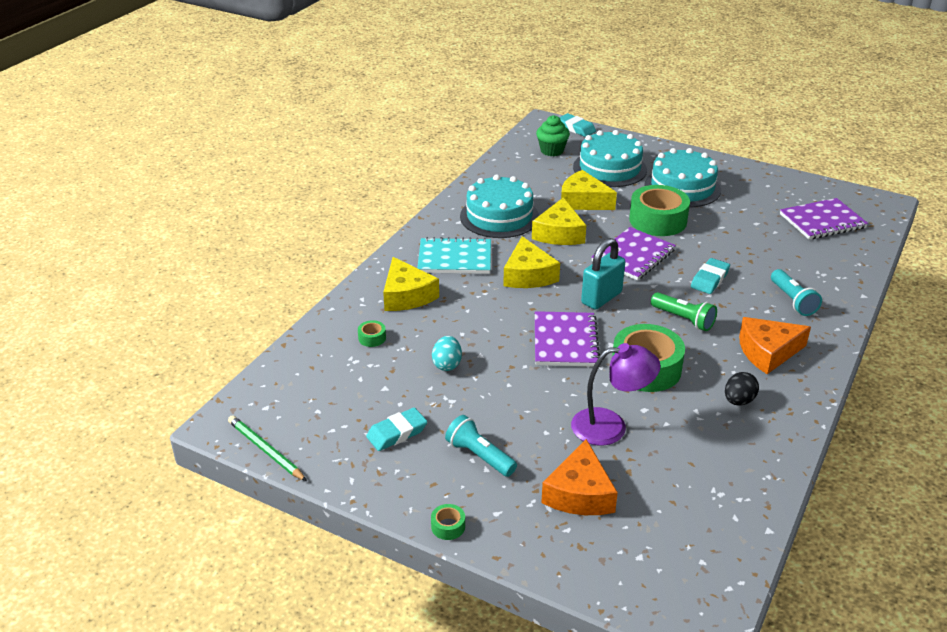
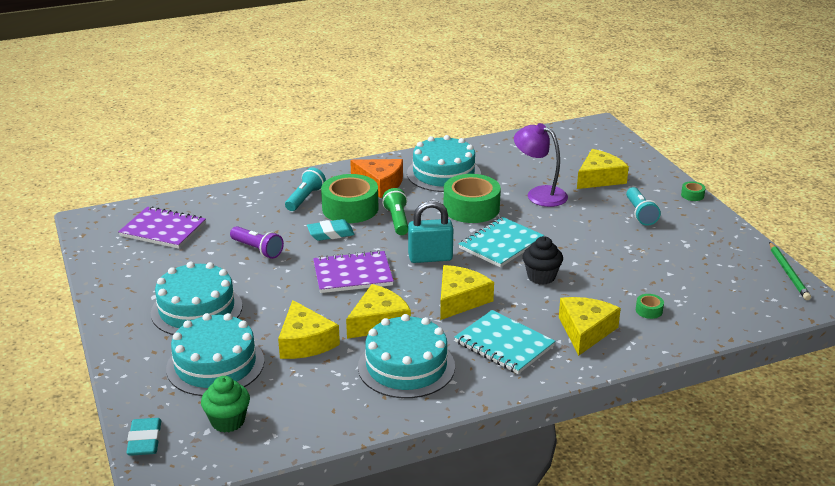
camera: 140 degrees left, 5 degrees down
turquoise eraser [366,407,427,451] -> none
turquoise egg [432,336,462,371] -> none
purple notebook [535,311,600,367] -> turquoise notebook [459,217,544,268]
orange cheese [541,439,618,515] -> yellow cheese [577,149,629,189]
green tape [629,185,690,236] -> green tape moved to [321,174,378,223]
black egg [725,372,759,406] -> turquoise cake [407,135,481,192]
none -> purple flashlight [230,226,284,259]
none -> black cupcake [523,236,563,285]

